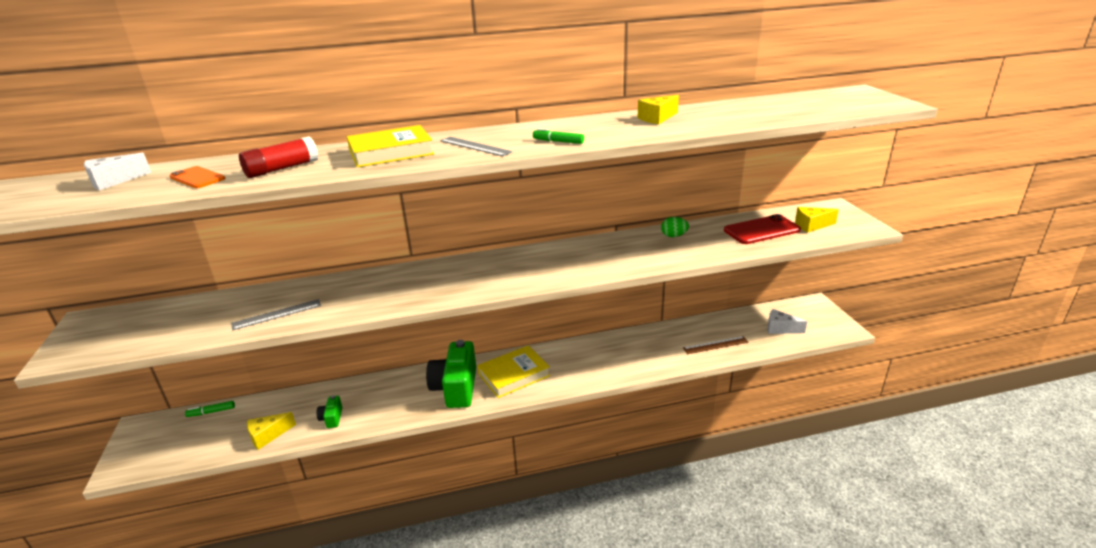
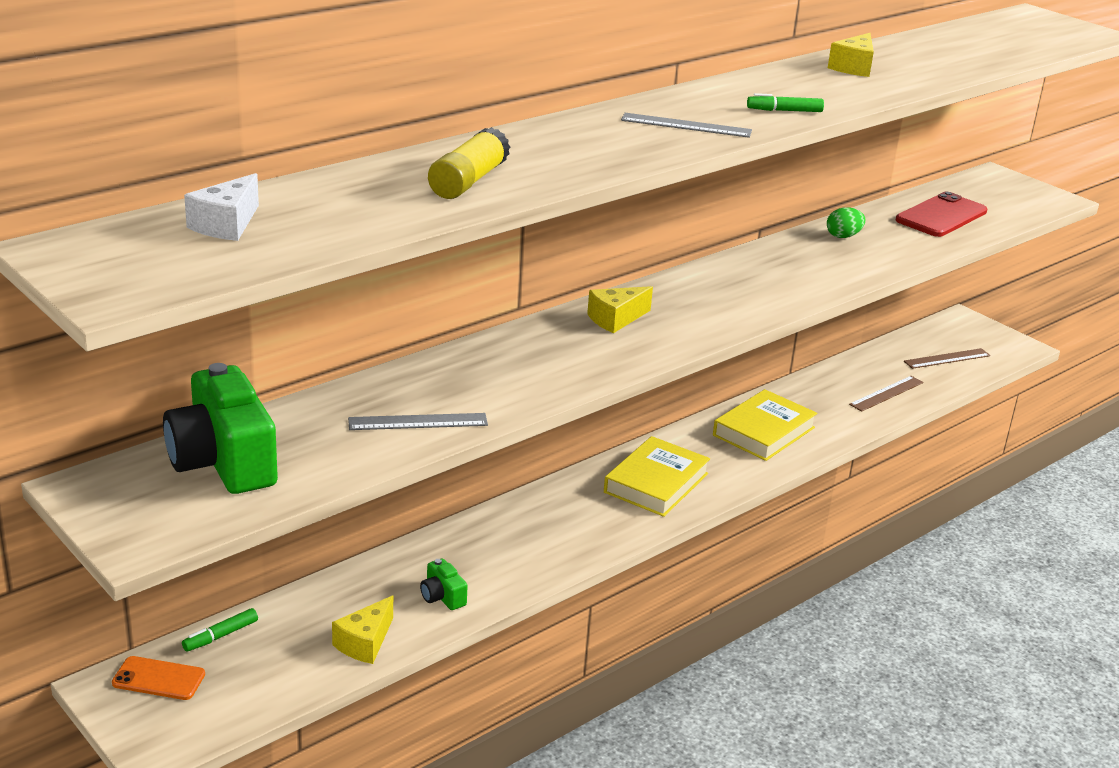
camera: 30 degrees left, 0 degrees up
orange phone [170,166,225,188] -> orange phone moved to [112,656,205,700]
grey ruler [231,299,321,330] -> grey ruler turned 45 degrees clockwise [348,413,488,430]
red glue stick [239,136,318,178] -> yellow glue stick [428,127,510,199]
yellow book [347,125,434,167] -> yellow book moved to [713,389,817,461]
green camera [426,340,476,408] -> green camera moved to [163,363,278,494]
white cheese [767,309,807,334] -> brown ruler [904,348,990,369]
yellow cheese [795,207,839,233] -> yellow cheese moved to [587,286,653,333]

